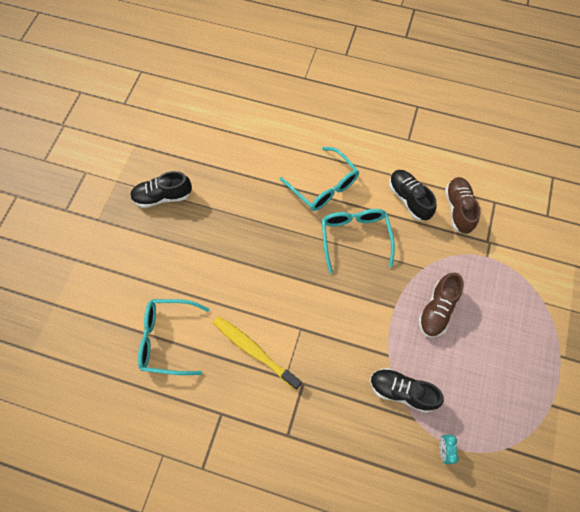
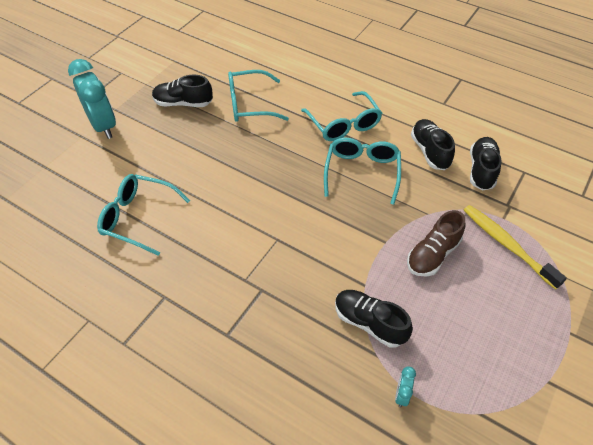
camera: 15 degrees right, 15 degrees down
yellow toothbrush [213,316,302,390] -> yellow toothbrush moved to [464,205,567,290]
brown shoe [445,177,480,234] -> black shoe [470,137,502,190]
none -> turquoise clock [68,59,116,139]
none -> turquoise glasses [228,70,289,122]

